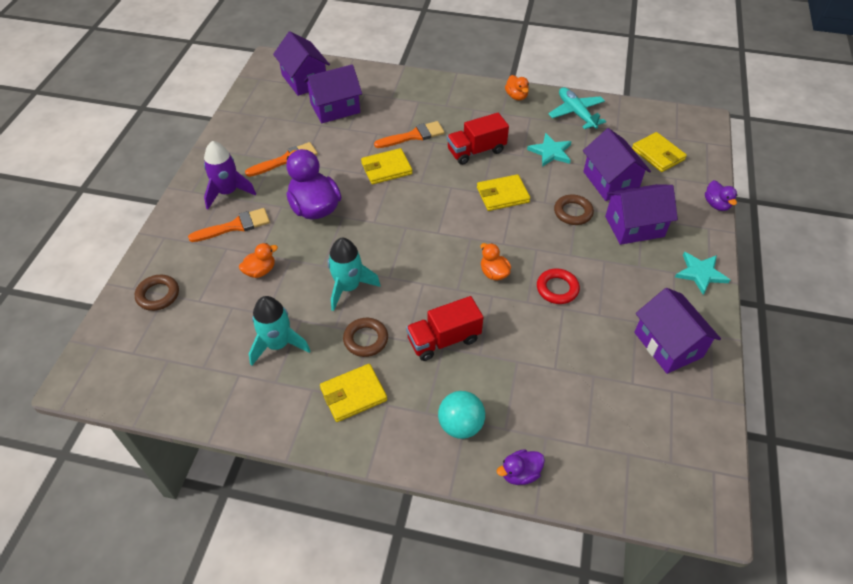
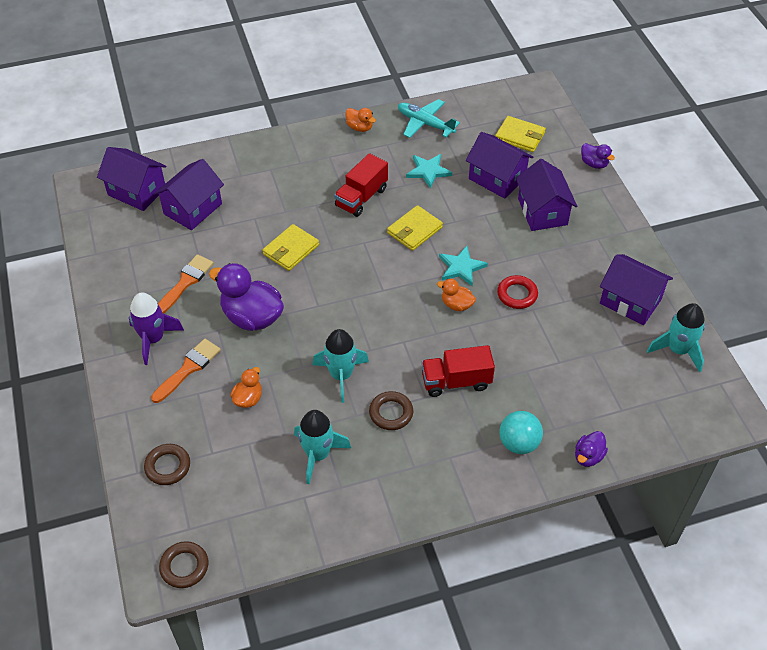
camera: 30 degrees left, 0 degrees up
yellow wallet [320,364,387,422] -> none
orange brush [374,121,445,148] -> none
red truck [406,296,483,361] -> red truck turned 45 degrees clockwise [421,345,495,397]
brown ring [554,195,594,225] -> brown ring moved to [159,541,208,588]
purple house [605,184,678,245] -> purple house turned 60 degrees counterclockwise [516,159,577,231]
turquoise star [675,252,730,295] -> turquoise star moved to [439,246,488,286]
none -> turquoise rocket [647,303,705,372]

